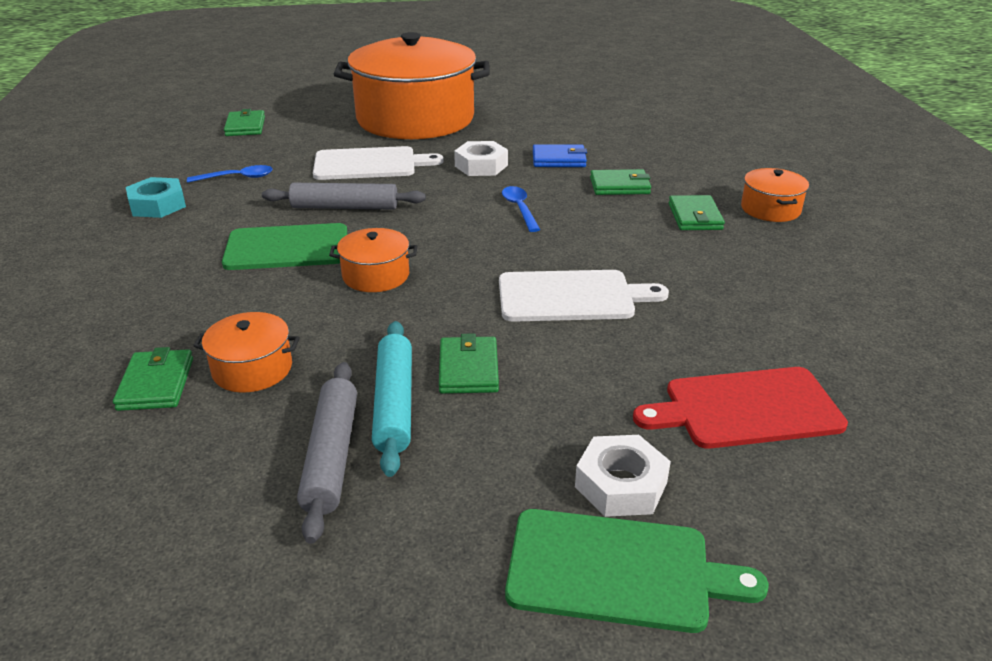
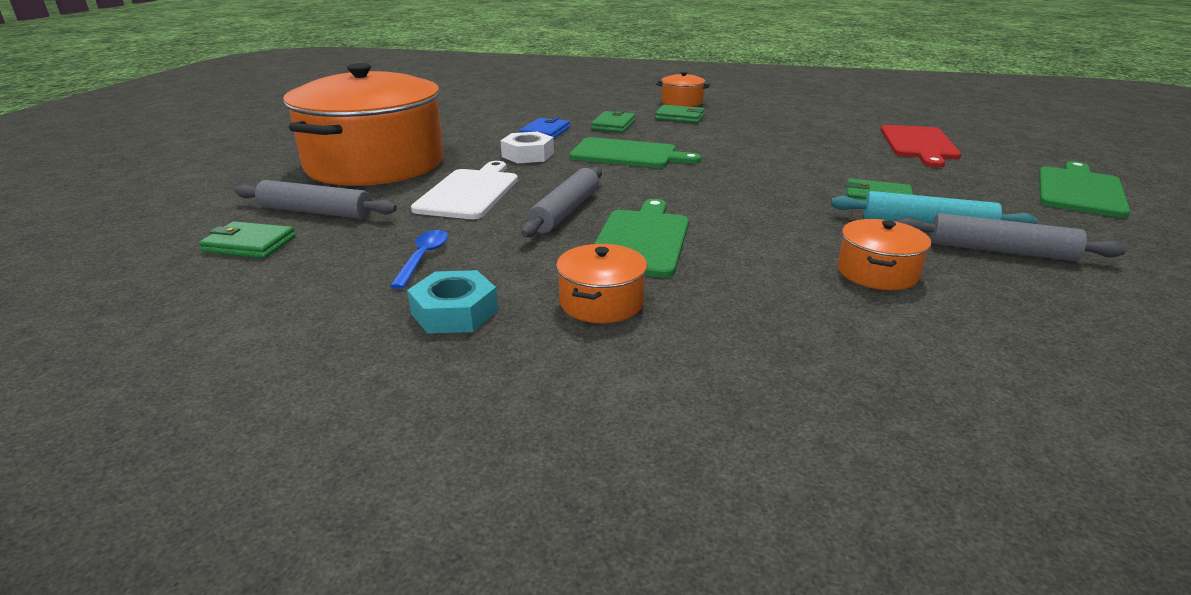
camera: 70 degrees left, 5 degrees down
green wallet [113,347,193,411] -> none
orange pot [329,228,417,292] -> orange pot moved to [556,244,647,323]
white cutting board [499,270,669,322] -> none
blue spoon [502,186,540,232] -> green cutting board [569,137,701,168]
white nut [575,435,671,517] -> none
none -> grey rolling pin [235,180,397,219]

